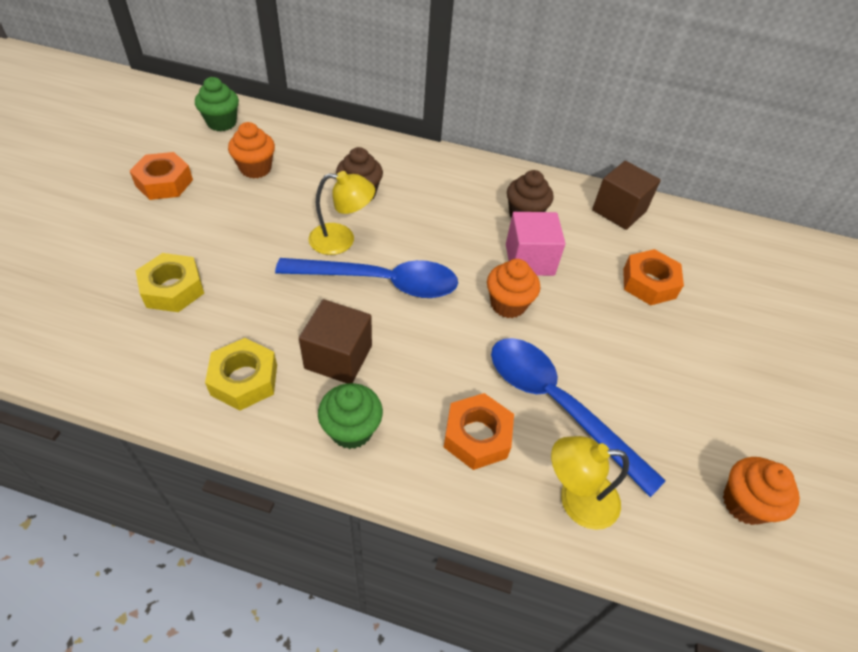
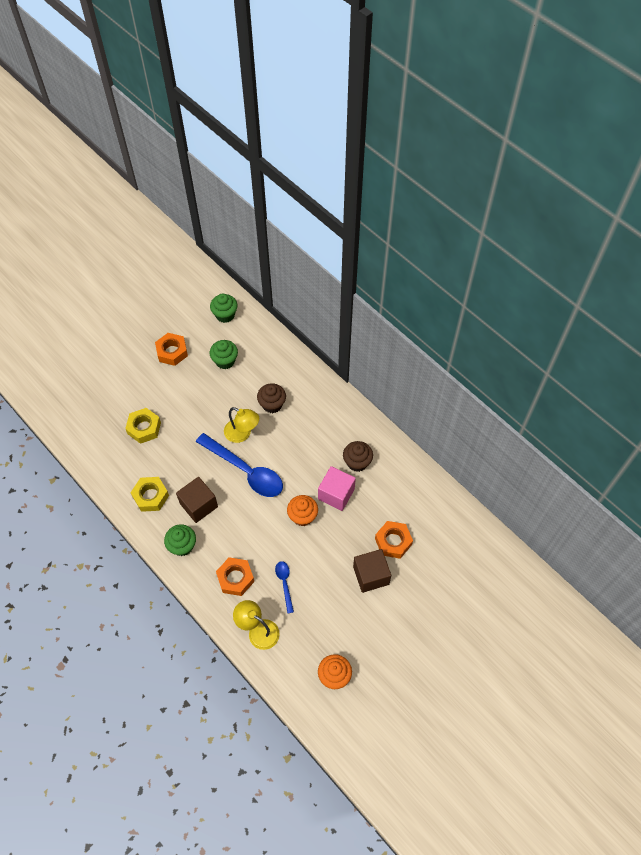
camera: 35 degrees right, 10 degrees up
orange cupcake [228,122,275,178] -> green cupcake [210,340,238,369]
blue spoon [491,338,666,497] -> blue spoon [275,561,294,613], size x0.47
brown cube [592,161,661,230] -> brown cube moved to [353,549,391,593]

